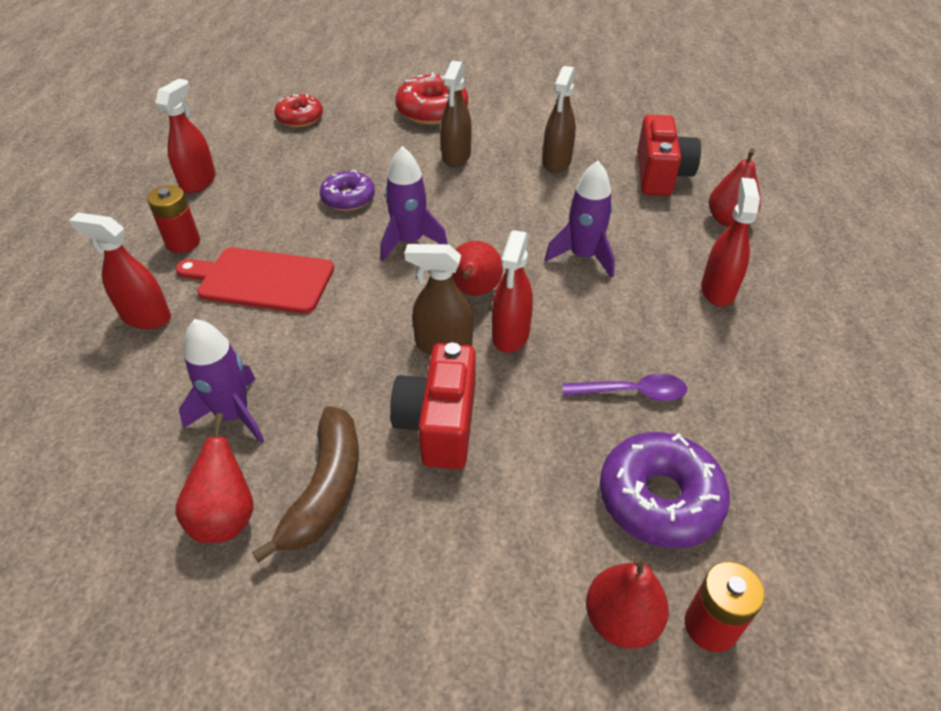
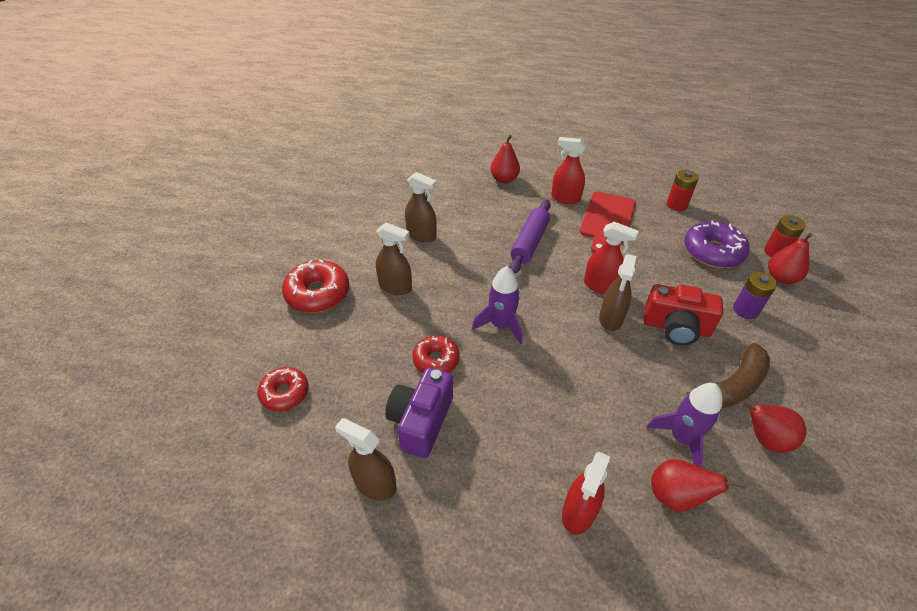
camera: 80 degrees left, 0 degrees up
red battery [147,185,200,253] -> red battery moved to [667,170,699,211]
red spray bottle [155,79,216,193] -> brown spray bottle [335,418,397,501]
red cutting board [176,247,334,314] -> red cutting board moved to [580,191,636,252]
brown banana [252,406,359,563] -> brown banana turned 120 degrees clockwise [686,343,770,408]
purple donut [320,170,375,211] -> red donut [412,335,460,373]
red pear [452,241,503,296] -> red pear moved to [651,459,746,512]
purple rocket [545,161,615,278] -> purple rolling pin [509,200,551,274]
purple spoon [562,373,687,401] -> none
red camera [637,114,701,196] -> none
none -> purple camera [385,367,453,458]
none -> purple battery [733,272,777,319]

